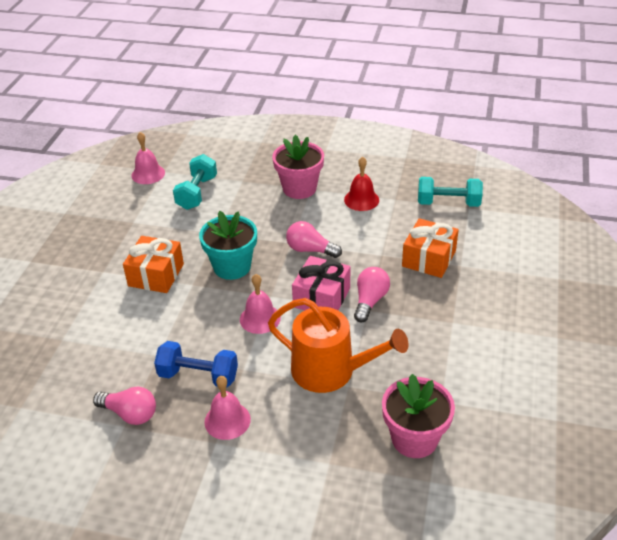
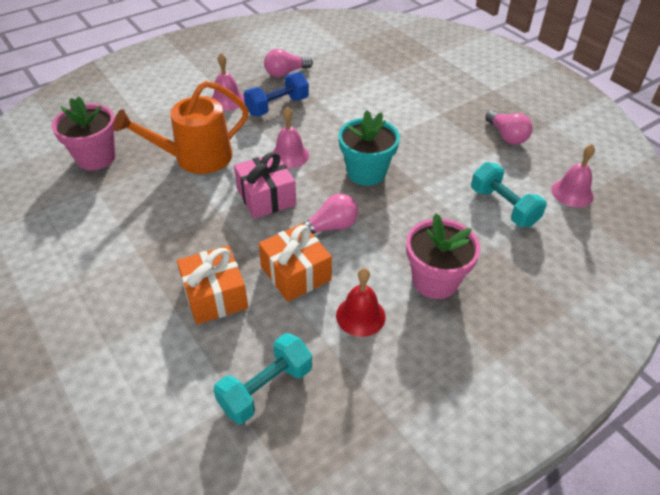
camera: 130 degrees right, 5 degrees up
orange gift [123,236,184,293] -> orange gift moved to [258,223,332,302]
pink light bulb [354,267,390,322] -> pink light bulb moved to [485,110,533,145]

